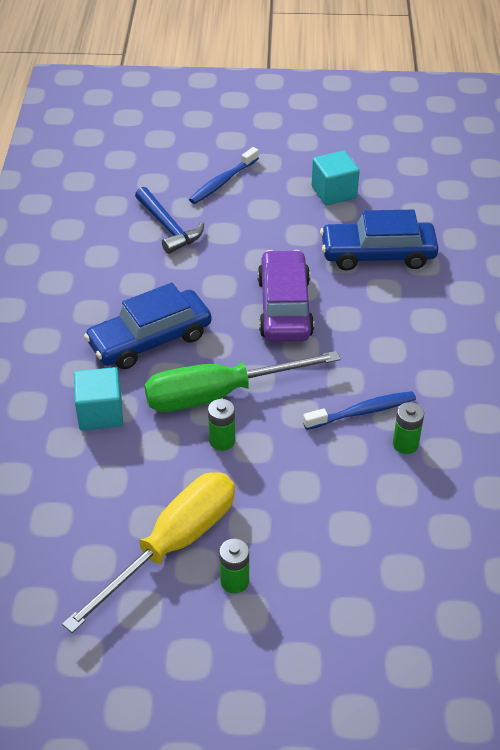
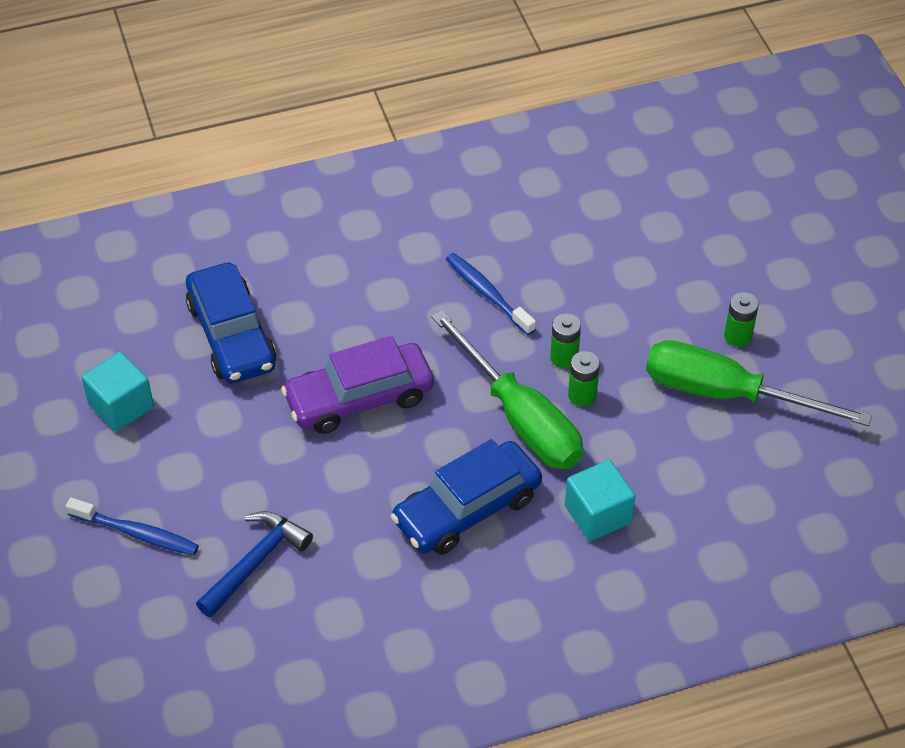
camera: 110 degrees left, 5 degrees up
yellow screwdriver [62,472,235,633] -> green screwdriver [646,340,872,426]
blue car [84,283,212,369] -> blue car turned 105 degrees clockwise [391,439,542,555]
green battery [393,402,424,454] -> green battery moved to [550,314,581,368]

